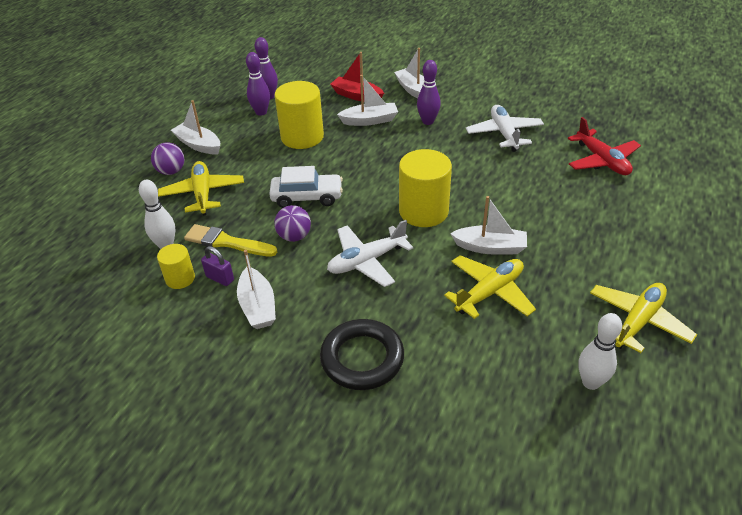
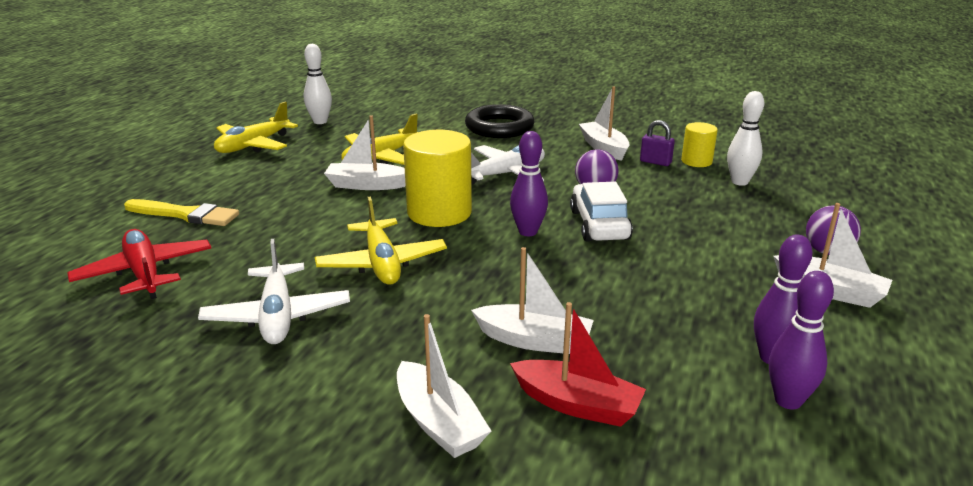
camera: 175 degrees right, 15 degrees down
yellow plane [158,161,244,216] -> yellow plane moved to [315,196,447,284]
yellow brush [184,224,277,257] -> yellow brush moved to [124,199,239,226]
white car [269,166,343,208] -> white car turned 90 degrees clockwise [570,182,633,242]
yellow cylinder [275,81,324,149] -> none
white boat [337,75,398,126] -> white boat turned 150 degrees counterclockwise [471,247,594,354]
purple bowling pin [417,60,441,125] -> purple bowling pin moved to [510,131,548,236]

